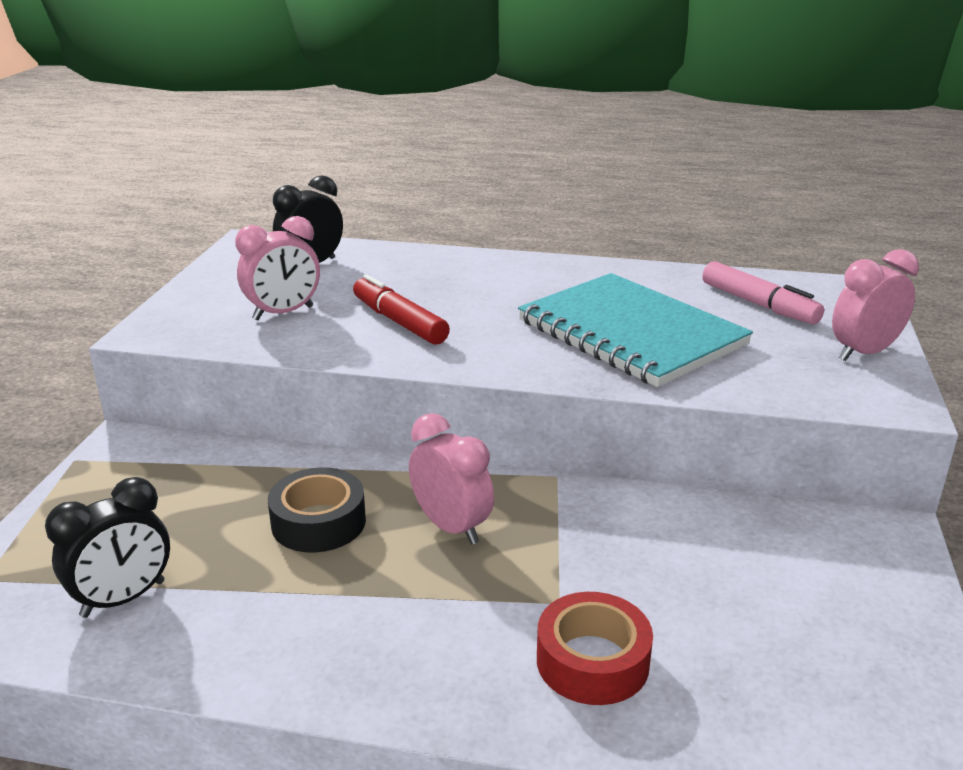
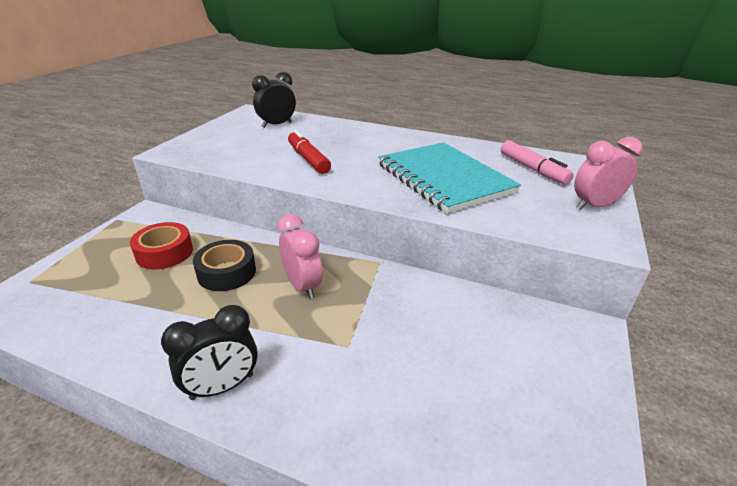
camera: 10 degrees right, 5 degrees up
black clock [45,477,170,618] -> black clock moved to [161,305,258,400]
pink clock [235,216,320,320] -> none
red tape [537,592,653,705] -> red tape moved to [130,222,193,269]

